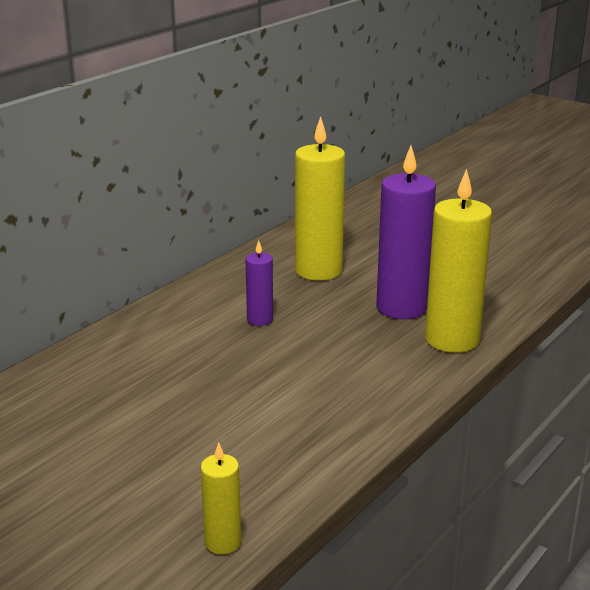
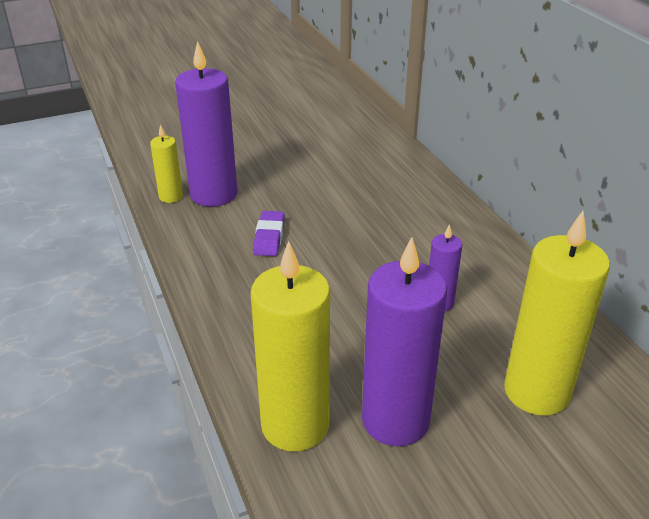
camera: 120 degrees right, 10 degrees up
none -> purple candle [175,41,237,207]
none -> purple eraser [253,211,285,256]

